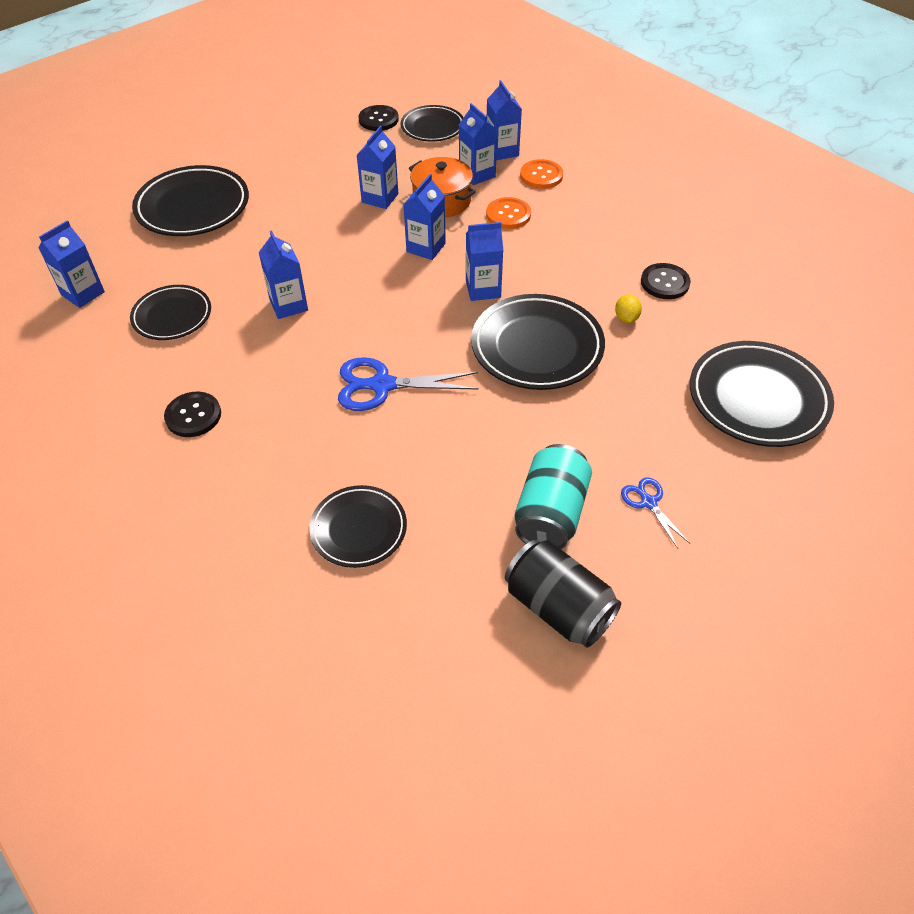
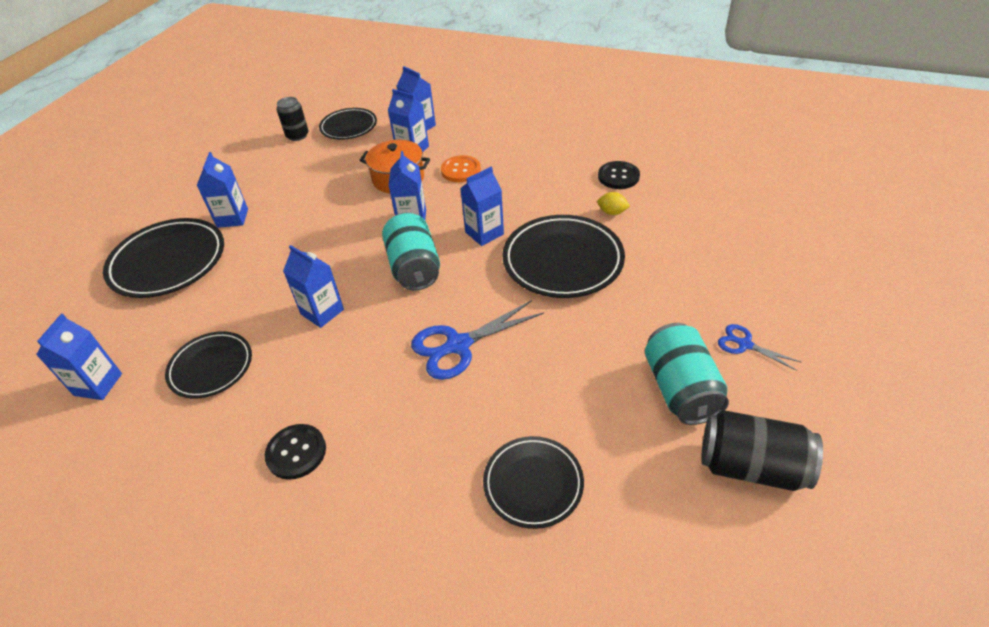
camera: 25 degrees left, 5 degrees down
blue carton [357,126,398,209] -> blue carton moved to [196,152,248,228]
black button [358,105,399,131] -> black can [277,97,308,141]
orange button [520,159,563,189] -> none
yellow lemon [615,294,642,323] -> yellow lemon turned 45 degrees counterclockwise [597,192,630,215]
black plate [690,341,834,447] -> none
none -> turquoise can [382,213,440,291]

